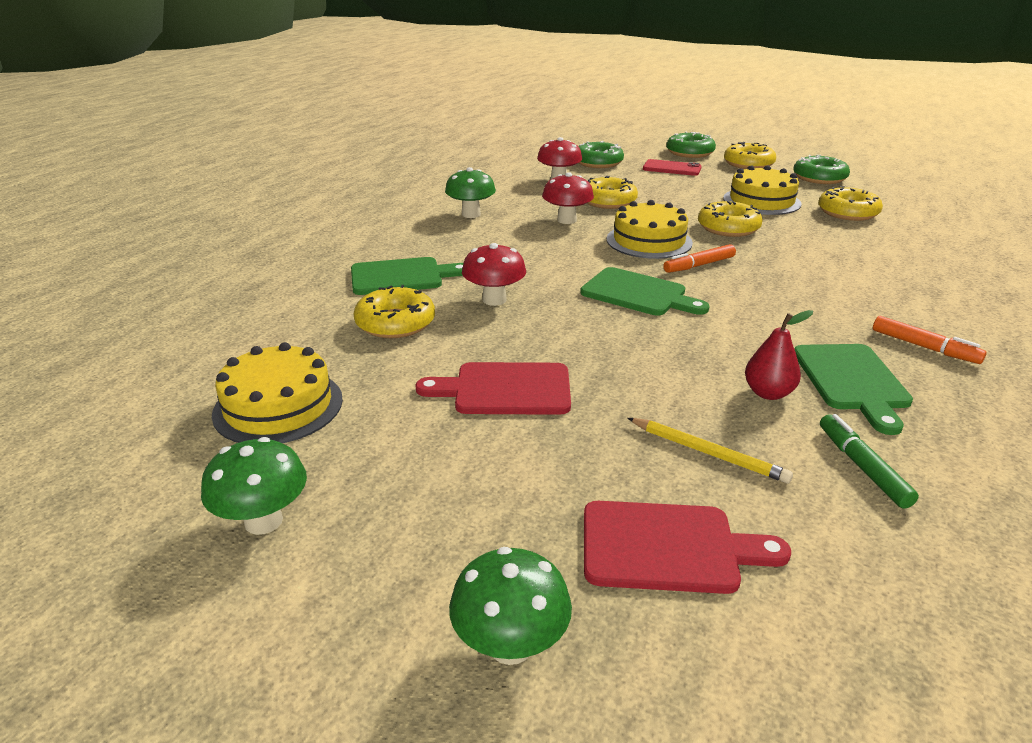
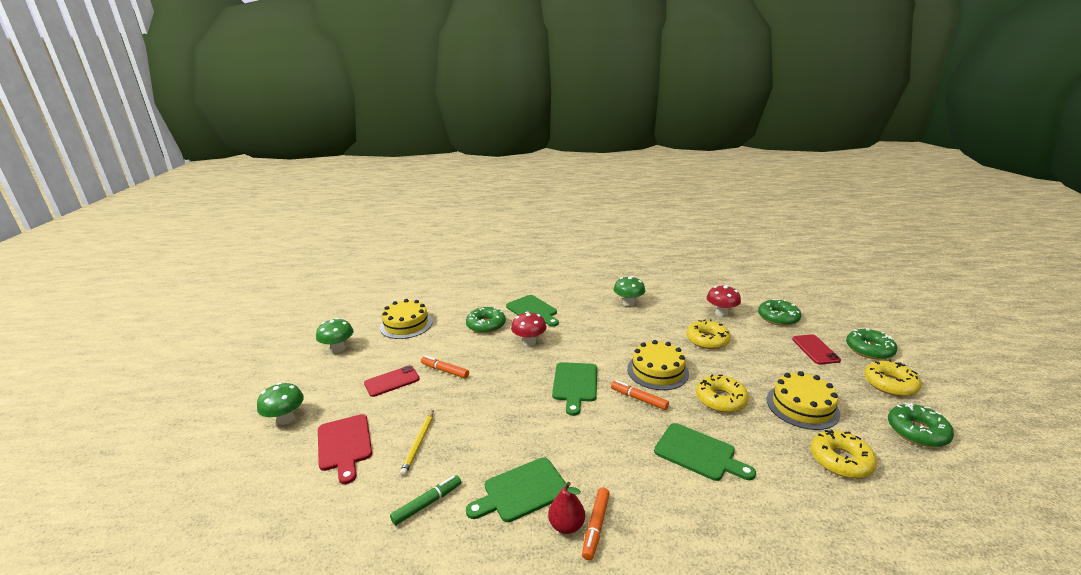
camera: 65 degrees right, 5 degrees down
yellow donut [354,285,435,338] -> green donut [466,307,506,333]
red cutting board [415,362,571,415] -> orange marker [421,356,469,378]
red mushroom [542,172,594,224] -> none
red pear [745,310,813,400] -> red pear moved to [548,482,585,534]
none -> red phone [364,366,420,397]
none -> green cutting board [654,423,756,481]

